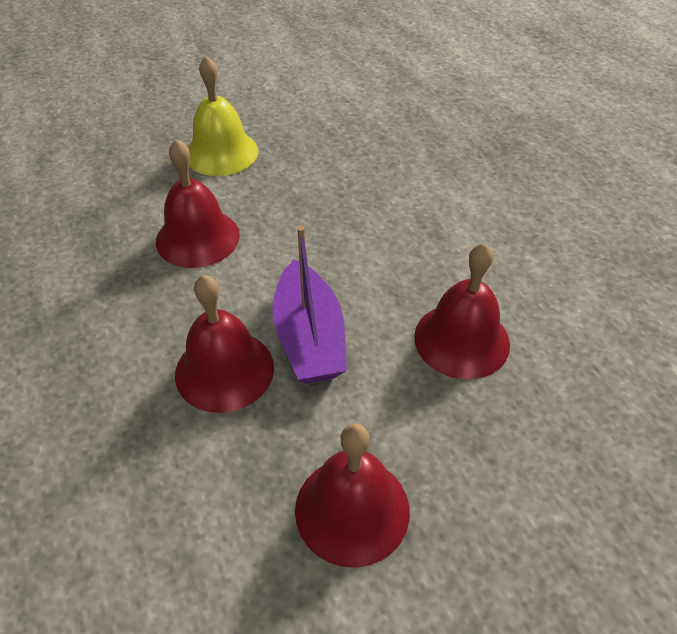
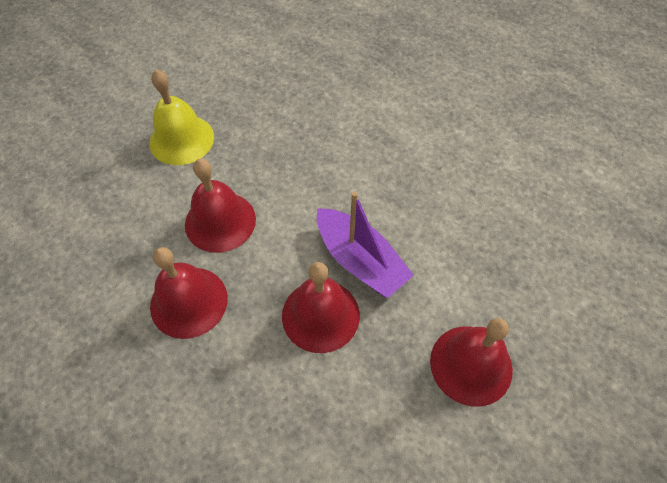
camera: 30 degrees left, 10 degrees up
red bell [414,243,510,379] -> red bell moved to [150,247,228,339]

